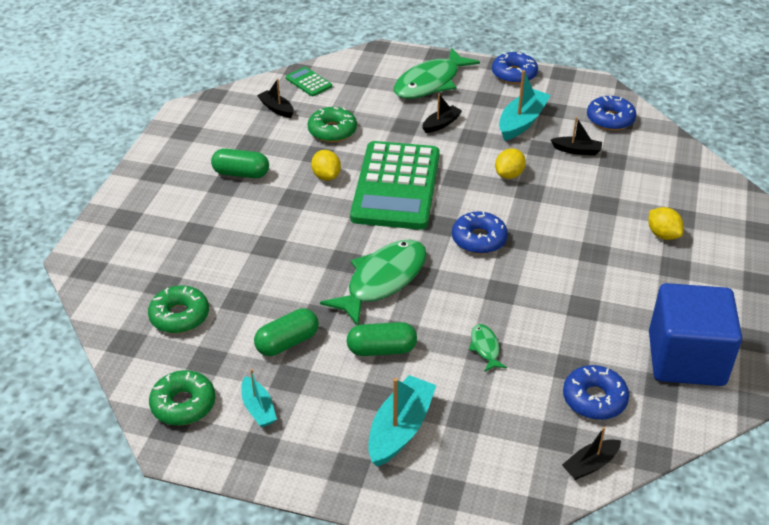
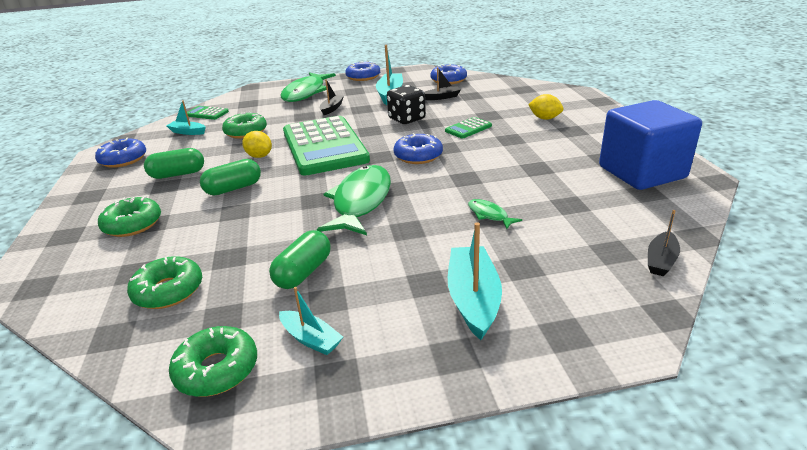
camera: 25 degrees left, 10 degrees down
black boat [257,79,294,118] -> turquoise boat [166,100,206,135]
green capsule [347,322,417,356] -> green capsule moved to [200,159,261,195]
yellow lemon [495,148,526,179] -> black dice [387,85,426,124]
blue donut [563,365,629,420] -> blue donut moved to [95,137,146,168]
none -> green donut [98,196,161,237]
none -> green calculator [445,117,492,139]

